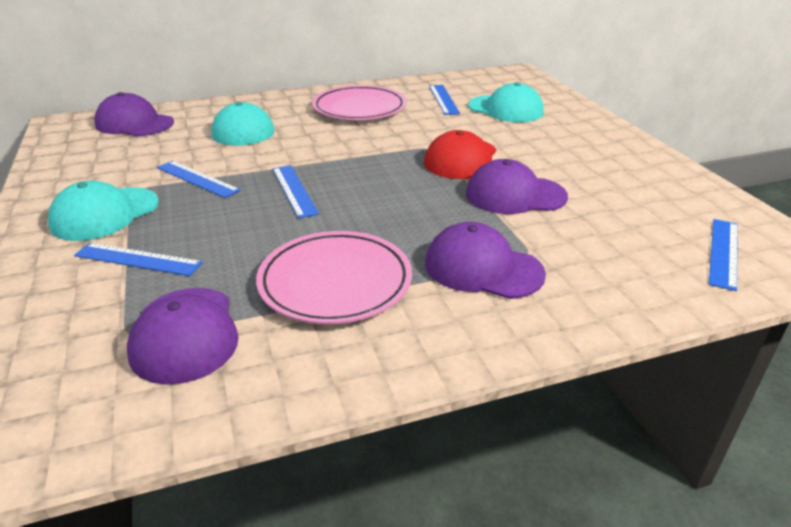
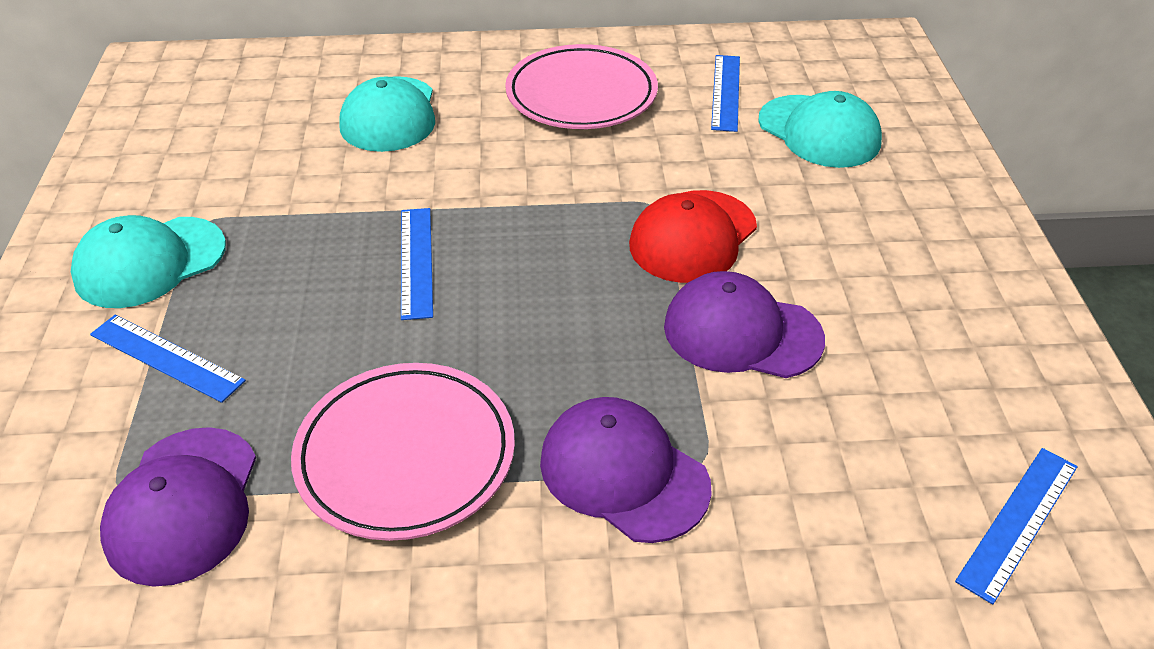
camera: 15 degrees right, 10 degrees up
purple cap [94,92,174,136] -> none
blue ruler [157,161,241,198] -> none

